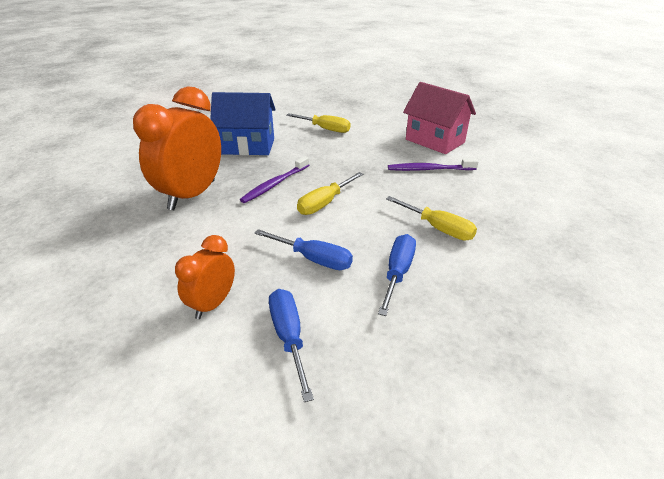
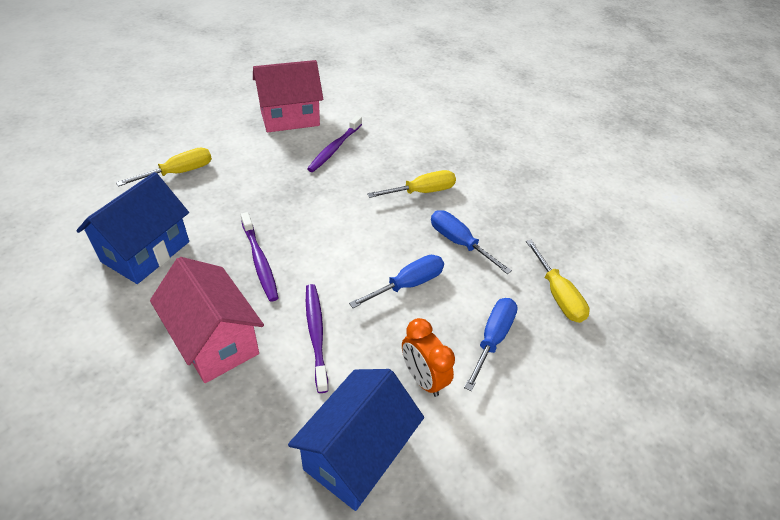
camera: 65 degrees left, 10 degrees up
orange clock [133,86,221,210] -> pink house [150,257,264,383]
blue screwdriver [269,289,314,402] -> blue screwdriver turned 105 degrees clockwise [464,298,518,391]
yellow screwdriver [297,172,364,215] -> yellow screwdriver moved to [526,240,590,323]
none -> blue house [288,369,424,511]
none -> purple toothbrush [306,284,328,393]

